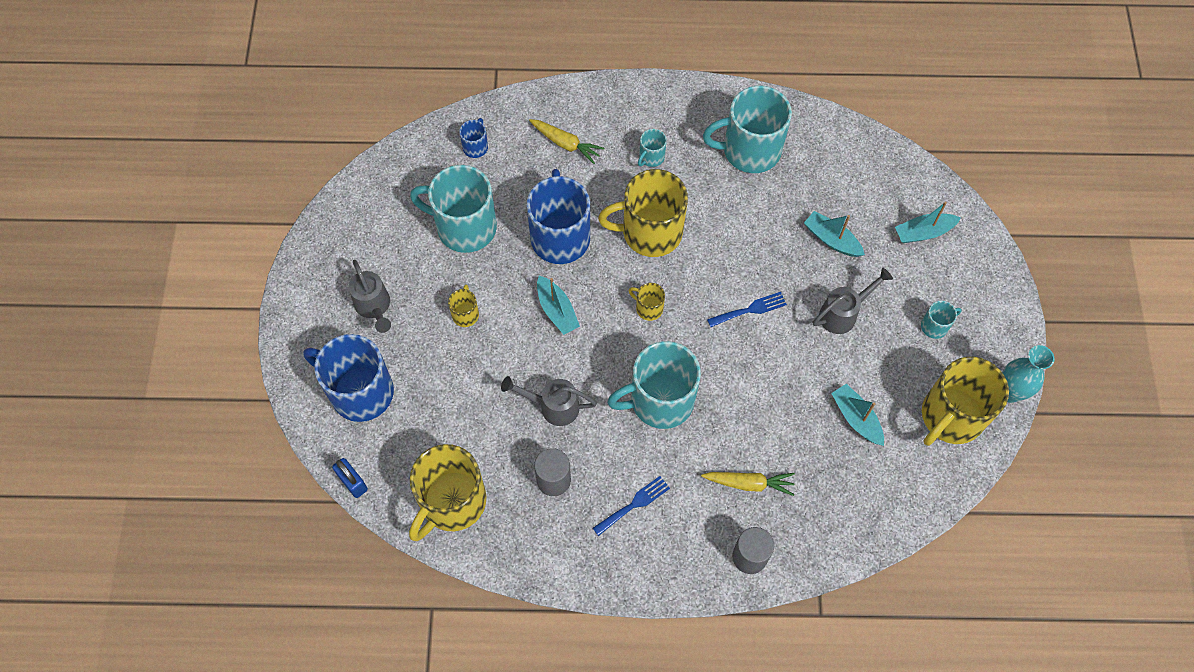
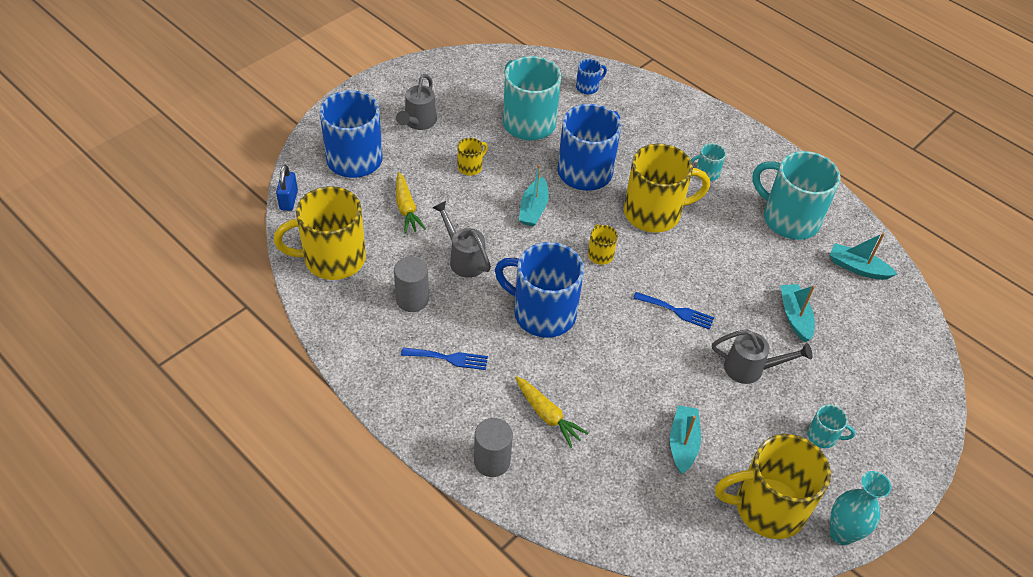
camera: 40 degrees right, 15 degrees down
yellow carrot [529,119,605,164] -> yellow carrot moved to [396,172,426,234]
yellow mug [598,169,688,257] -> yellow mug turned 135 degrees clockwise [624,144,710,233]
turquoise mug [607,341,701,429] -> blue mug [495,242,584,338]
turquoise boat [895,202,961,243] -> turquoise boat moved to [830,233,897,280]

